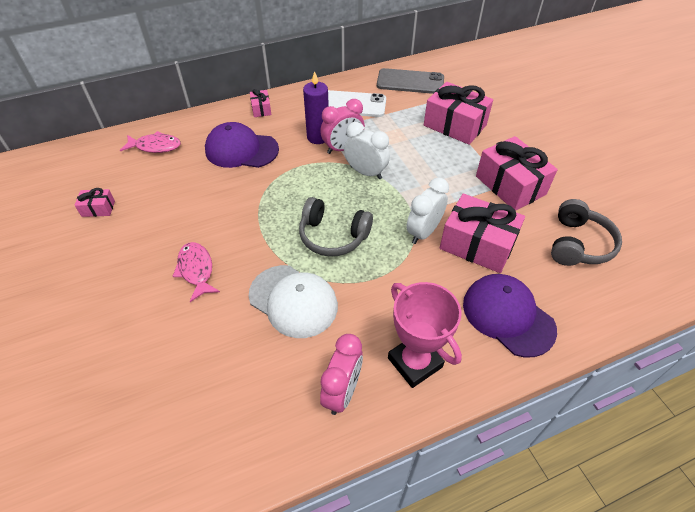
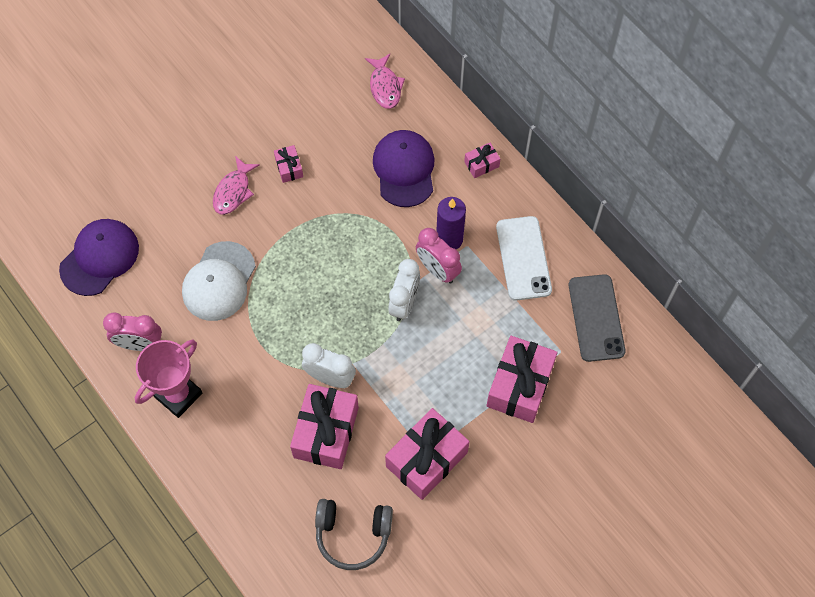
camera: 75 degrees right, 15 degrees up
pink gift [75,188,115,217] -> pink gift moved to [274,145,303,183]
pink fish [172,242,220,302] -> pink fish turned 150 degrees clockwise [213,156,260,215]
grey headphones [299,197,373,257] -> none
purple cap [463,274,557,357] -> purple cap moved to [59,219,139,296]

